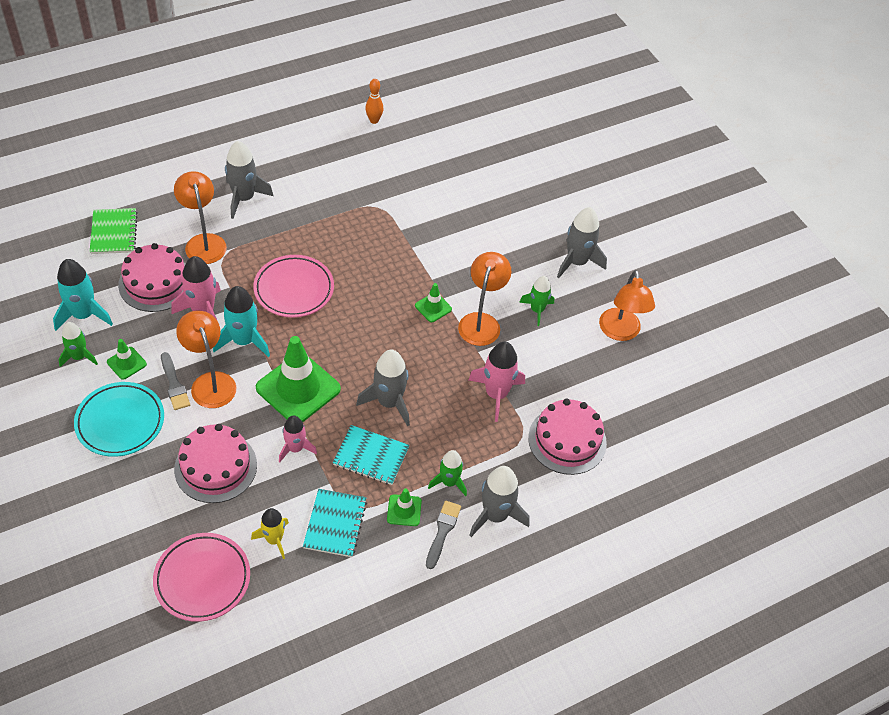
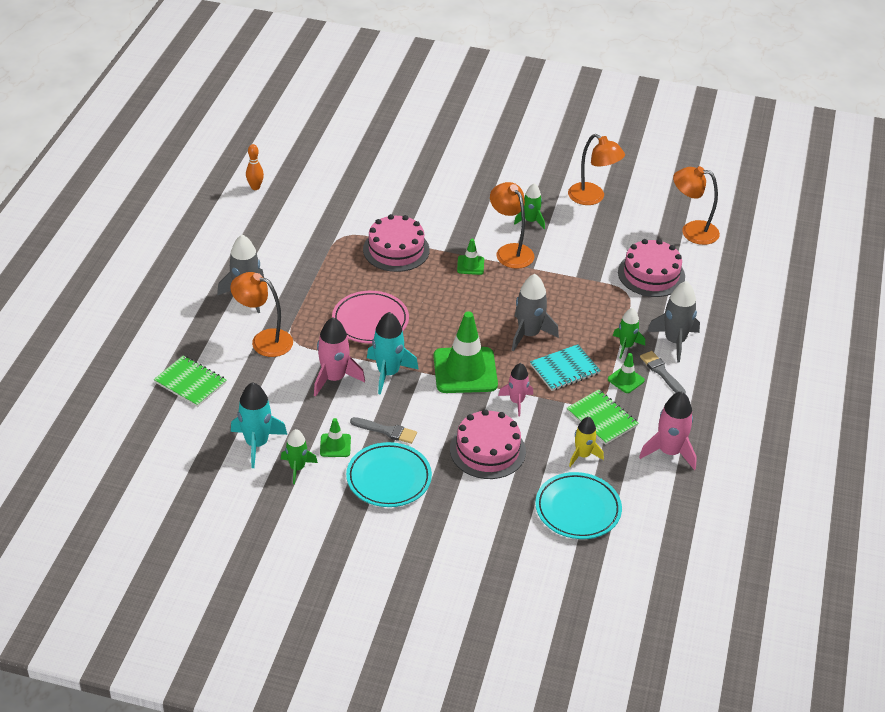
camera: 45 degrees left, 10 degrees down
pink cake [118,243,185,312] -> pink cake moved to [363,214,430,272]
pink plate [153,533,250,622] -> turquoise plate [535,472,622,539]
orange lamp [176,311,236,408] -> orange lamp moved to [673,166,720,245]
turquoise notebook [303,489,367,557] -> green notebook [567,389,638,445]
pink rocket [468,341,525,422] -> pink rocket moved to [639,391,697,470]
grey rocket [557,207,607,279] -> none

